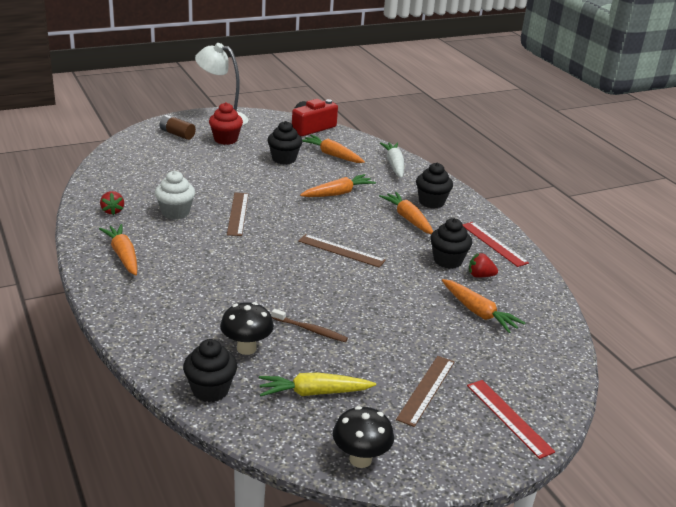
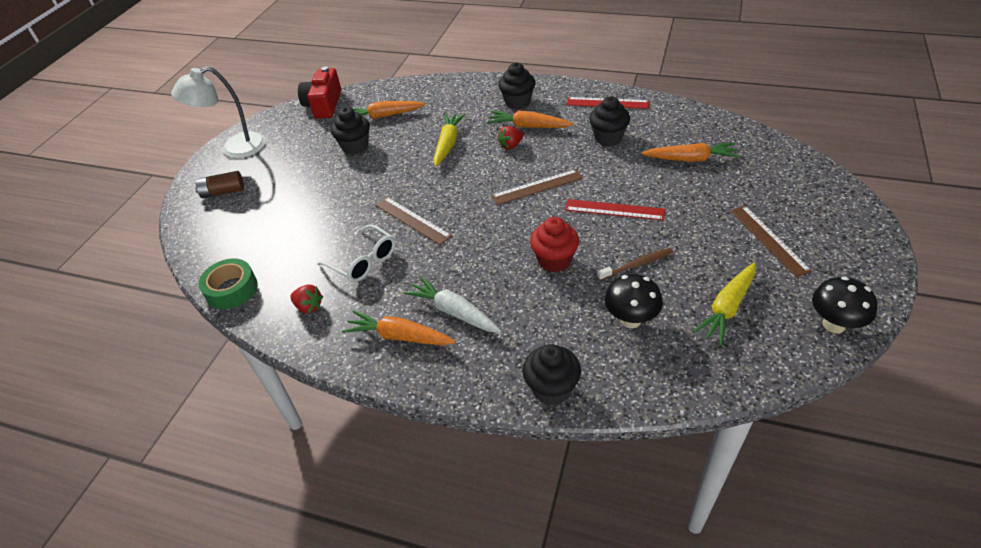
camera: 40 degrees left, 15 degrees up
white cupcake [155,171,195,220] -> white glasses [317,224,395,282]
black cupcake [183,339,237,402] -> black cupcake moved to [523,344,581,405]
red cupcake [209,102,243,145] -> red cupcake moved to [530,217,579,272]
orange carrot [300,174,376,197] -> yellow carrot [434,113,465,167]
white carrot [380,142,404,178] -> white carrot moved to [404,276,501,333]
red ruler [467,380,555,459] -> red ruler moved to [565,199,665,221]
red strawberry [469,253,498,278] -> red strawberry moved to [497,126,524,150]
none -> green tape [199,258,258,310]

